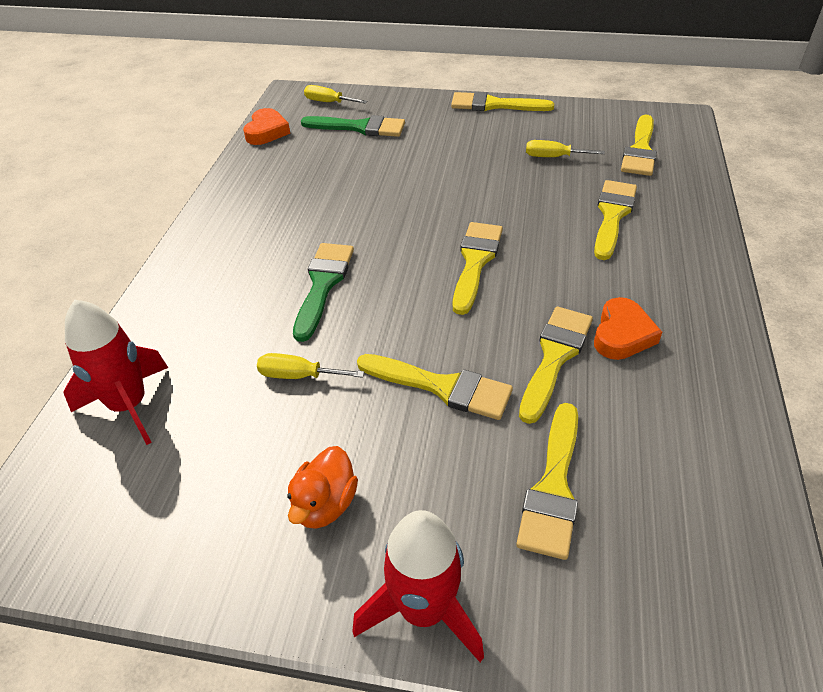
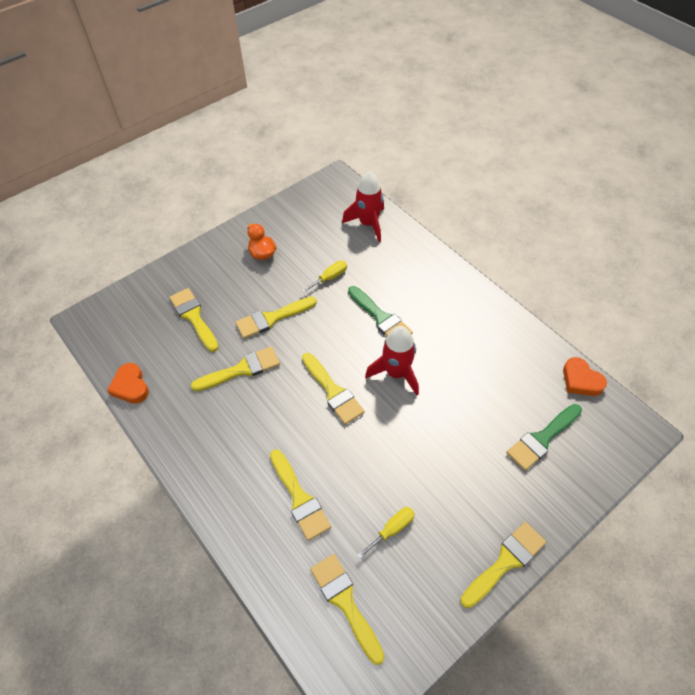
camera: 130 degrees right, 10 degrees up
yellow screwdriver [304,85,368,104] -> none
red rocket [352,510,484,662] -> red rocket moved to [365,326,419,396]
yellow brush [519,306,593,424] -> yellow brush turned 90 degrees counterclockwise [191,346,280,391]
orange heart [594,297,662,360] -> orange heart moved to [107,363,149,404]

